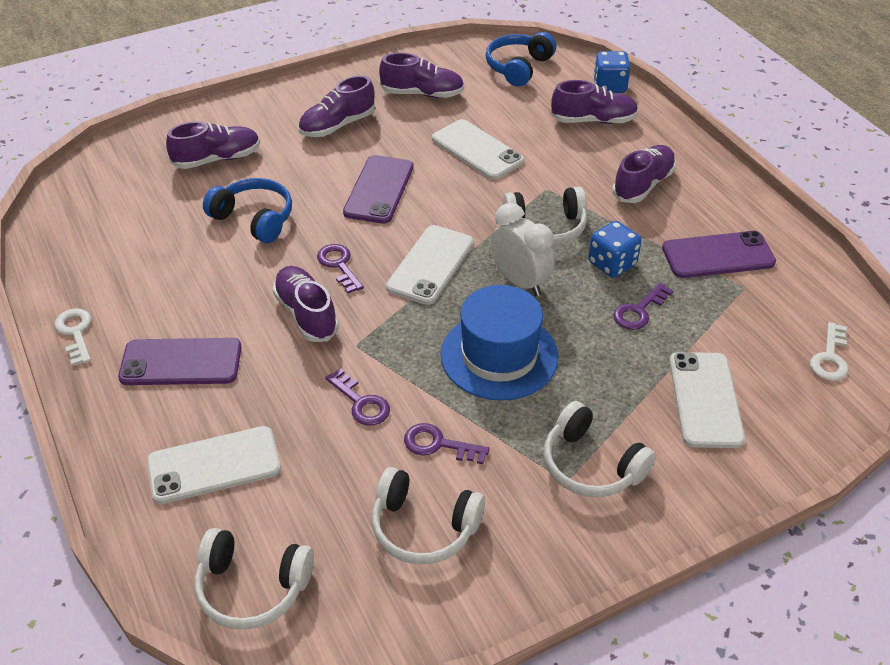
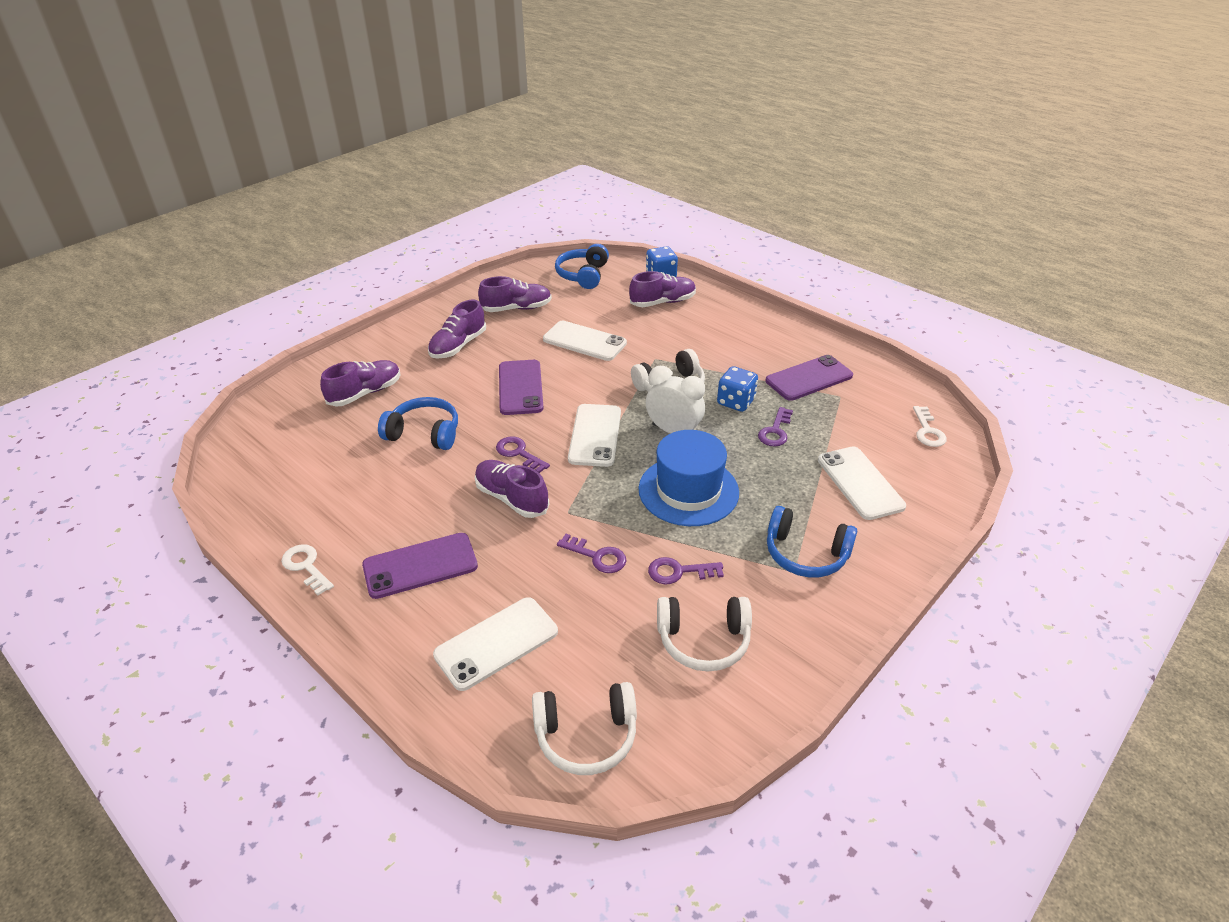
camera: 20 degrees left, 5 degrees down
white headphones [544,401,656,497] -> blue headphones [767,506,857,578]
purple shoe [612,145,676,203] -> none

